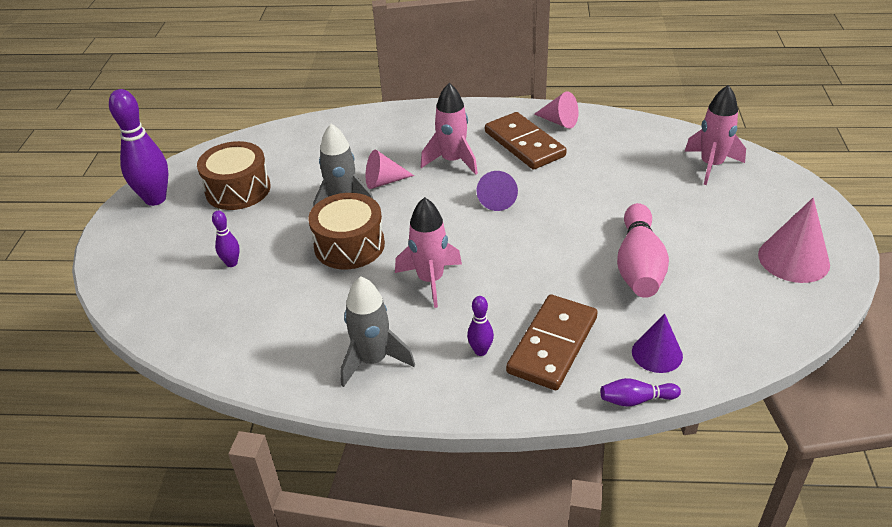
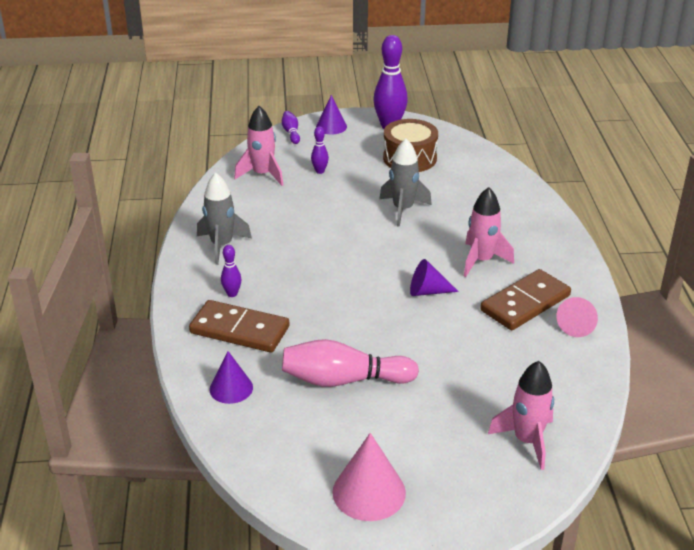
camera: 80 degrees right, 5 degrees down
brown drum [308,193,385,269] -> none
pink cone [366,150,414,189] -> none
pink rocket [395,197,462,308] -> pink rocket moved to [234,106,283,186]
purple bowling pin [601,378,681,407] -> purple bowling pin moved to [282,111,300,144]
none -> purple cone [316,95,347,134]

